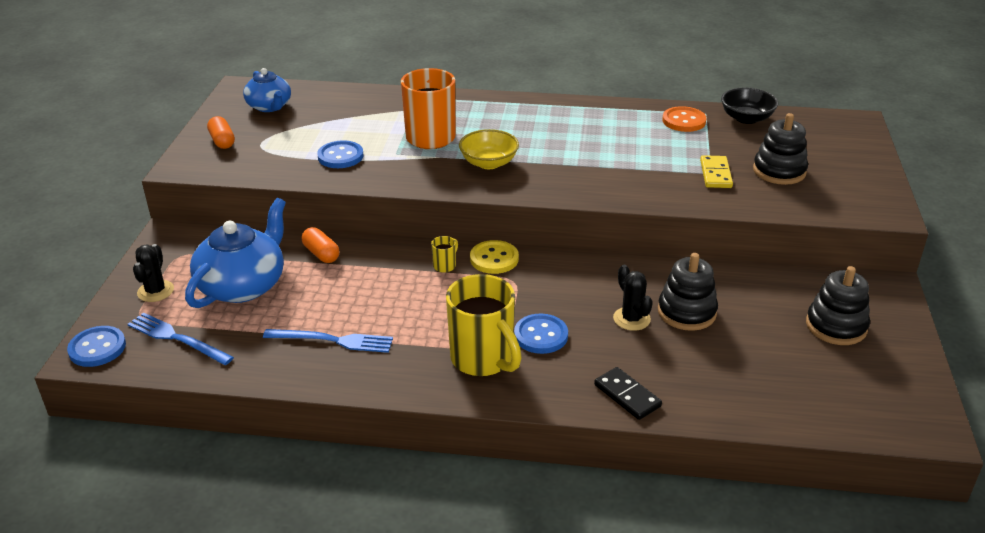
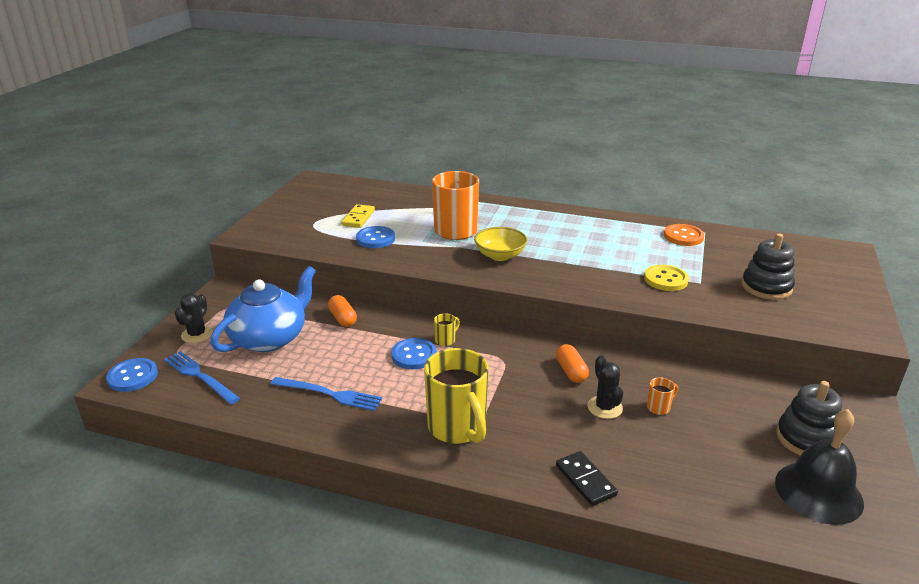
camera: 10 degrees right, 5 degrees down
orange capsule [207,116,235,149] -> orange capsule moved to [556,344,589,383]
blue teapot [243,68,291,112] -> none
yellow button [470,240,519,274] -> yellow button moved to [644,265,689,291]
blue button [514,313,568,354] -> blue button moved to [391,338,437,369]
black stacking toy [658,253,718,331] -> orange mug [647,377,678,415]
yellow domino [700,155,733,188] -> yellow domino moved to [341,204,375,228]
black bowl [721,88,778,124] -> none
none -> black bell [775,409,864,525]

